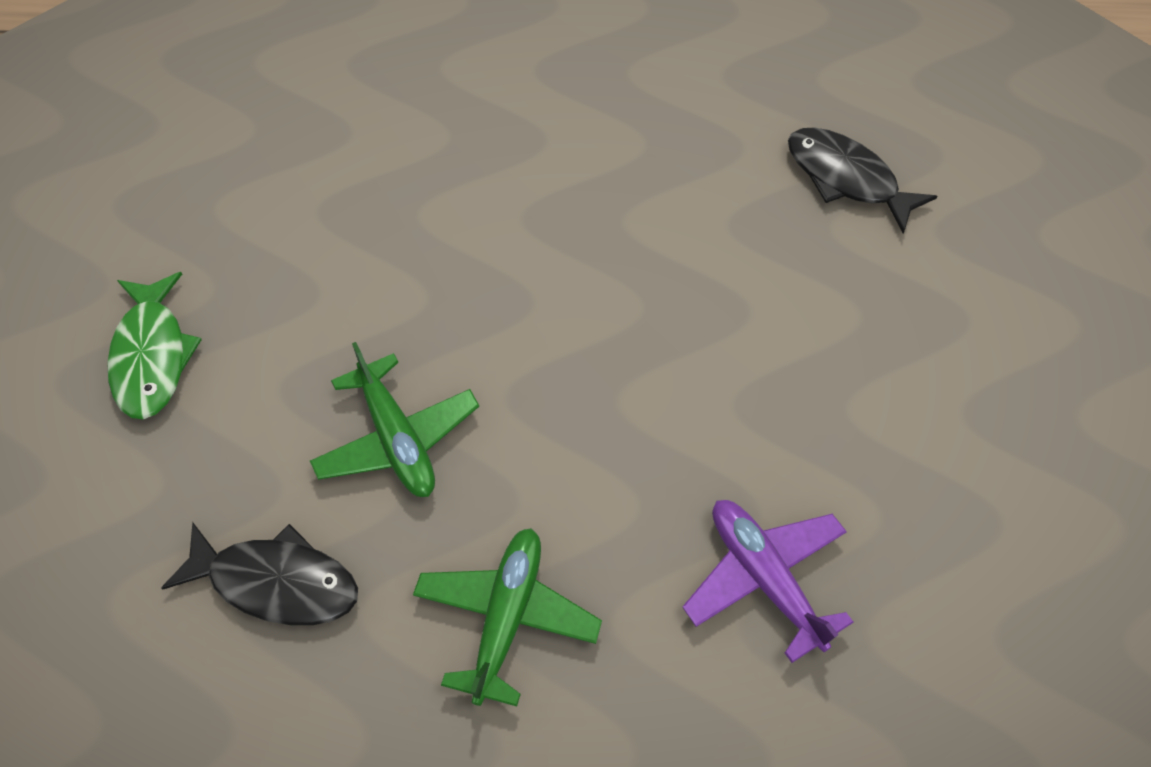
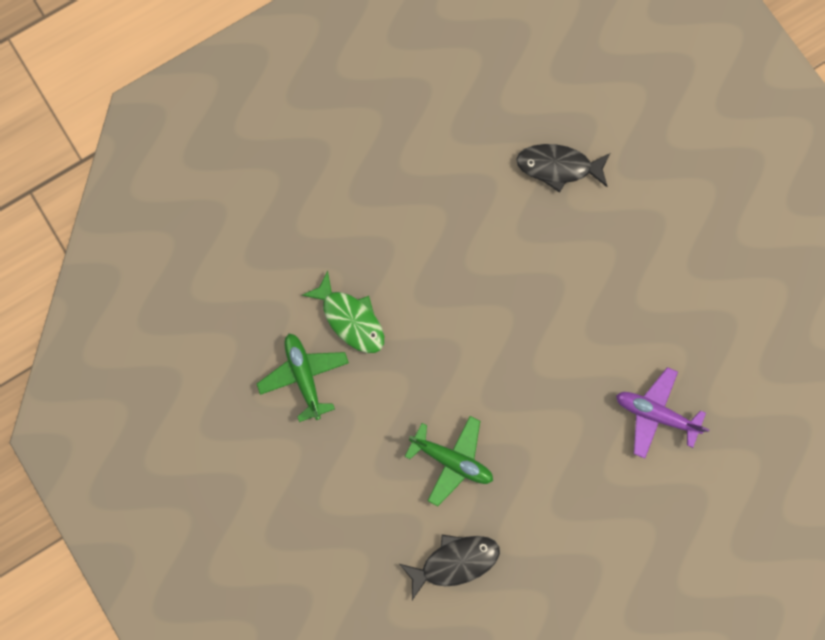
camera: 35 degrees left, 20 degrees up
green fish [107,272,202,419] -> green fish moved to [302,271,384,353]
green plane [413,528,602,707] -> green plane moved to [257,333,349,422]

